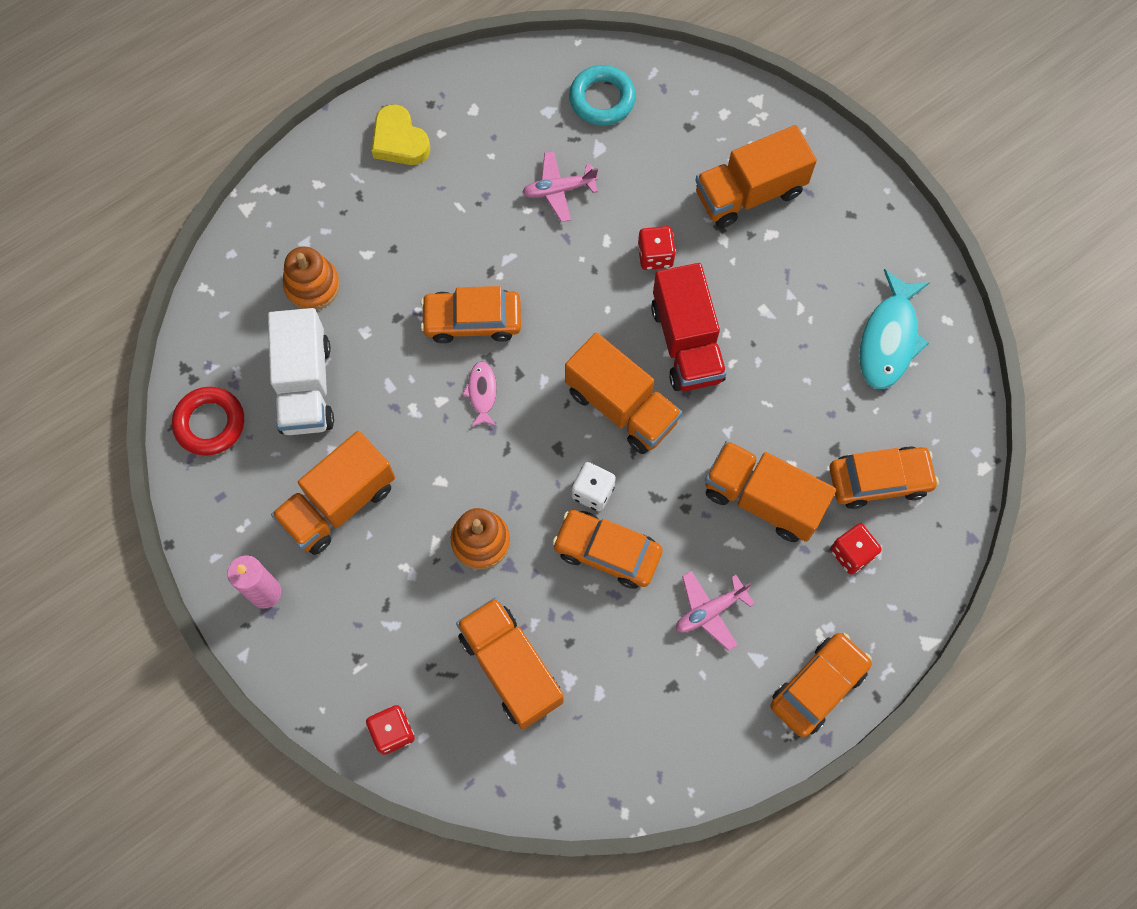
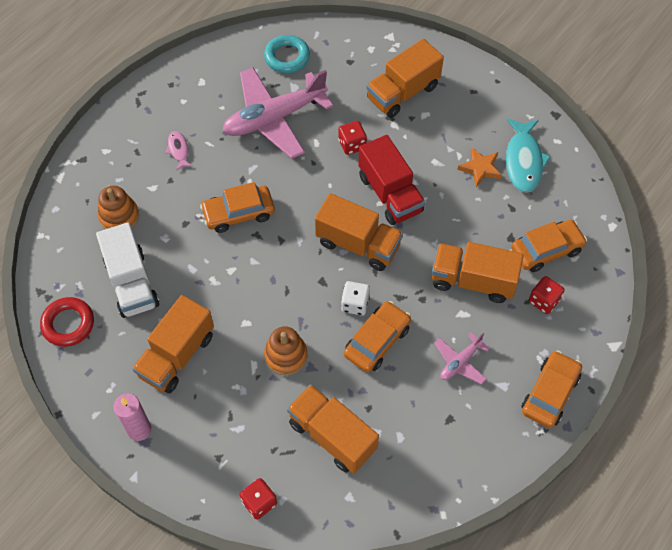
camera: 15 degrees left, 10 degrees down
yellow heart [372,104,430,165] -> none
pink fish [462,361,497,427] -> pink fish moved to [165,131,192,171]
pink plane [522,151,598,222] -> pink plane [222,67,333,159], size x2.13
orange car [552,510,663,589] -> orange car turned 120 degrees clockwise [344,301,411,373]
none -> orange star [458,147,502,187]

